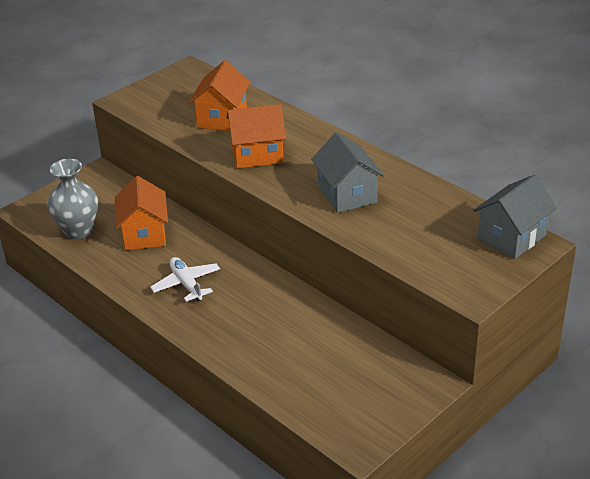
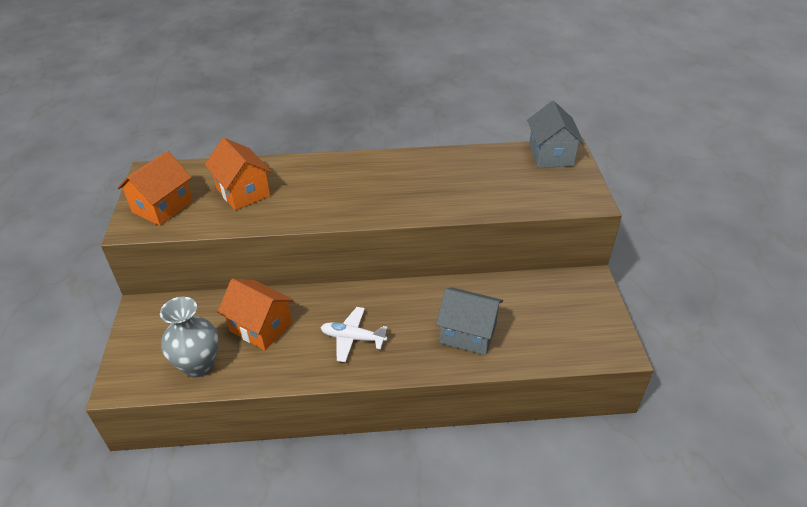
camera: 50 degrees left, 5 degrees up
orange house [226,104,286,169] -> orange house moved to [117,151,193,226]
grey house [311,132,384,213] -> grey house moved to [436,287,503,355]

